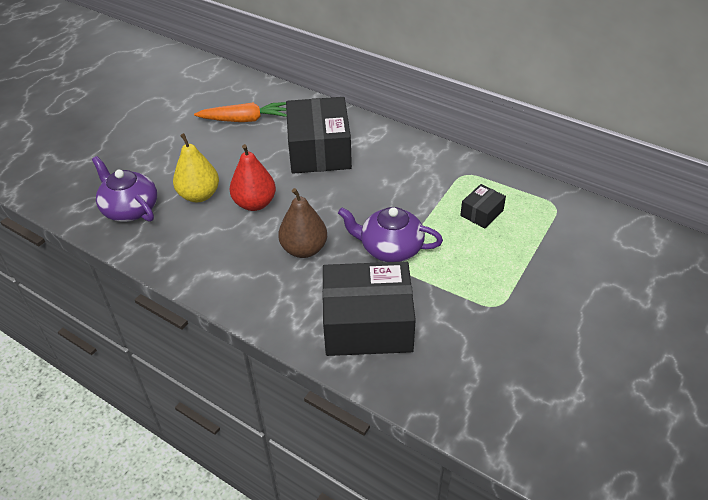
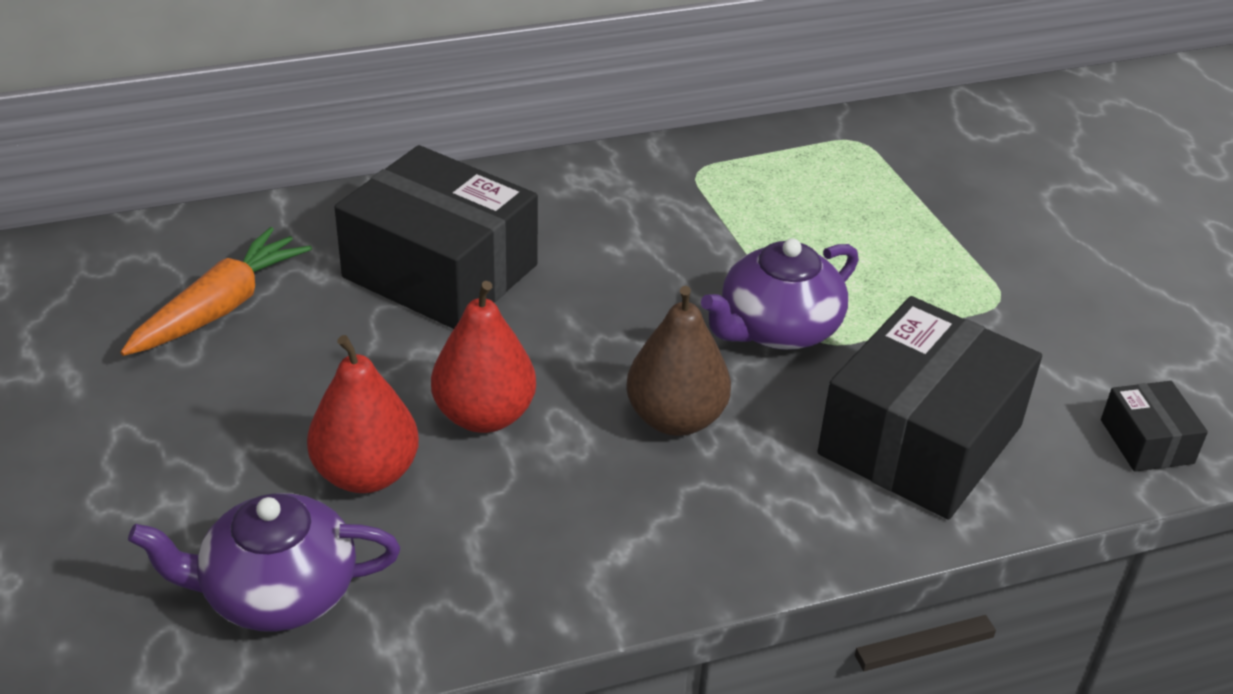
camera: 55 degrees left, 5 degrees down
yellow pear [173,133,219,202] -> red pear [307,335,419,493]
black box [460,184,506,228] -> black box moved to [1101,381,1208,472]

